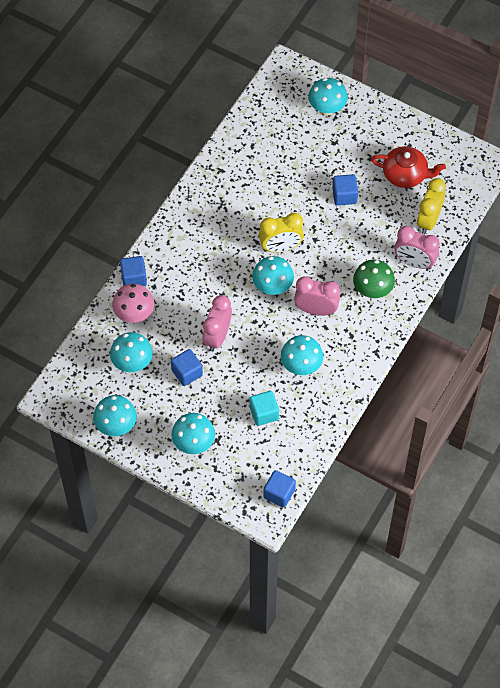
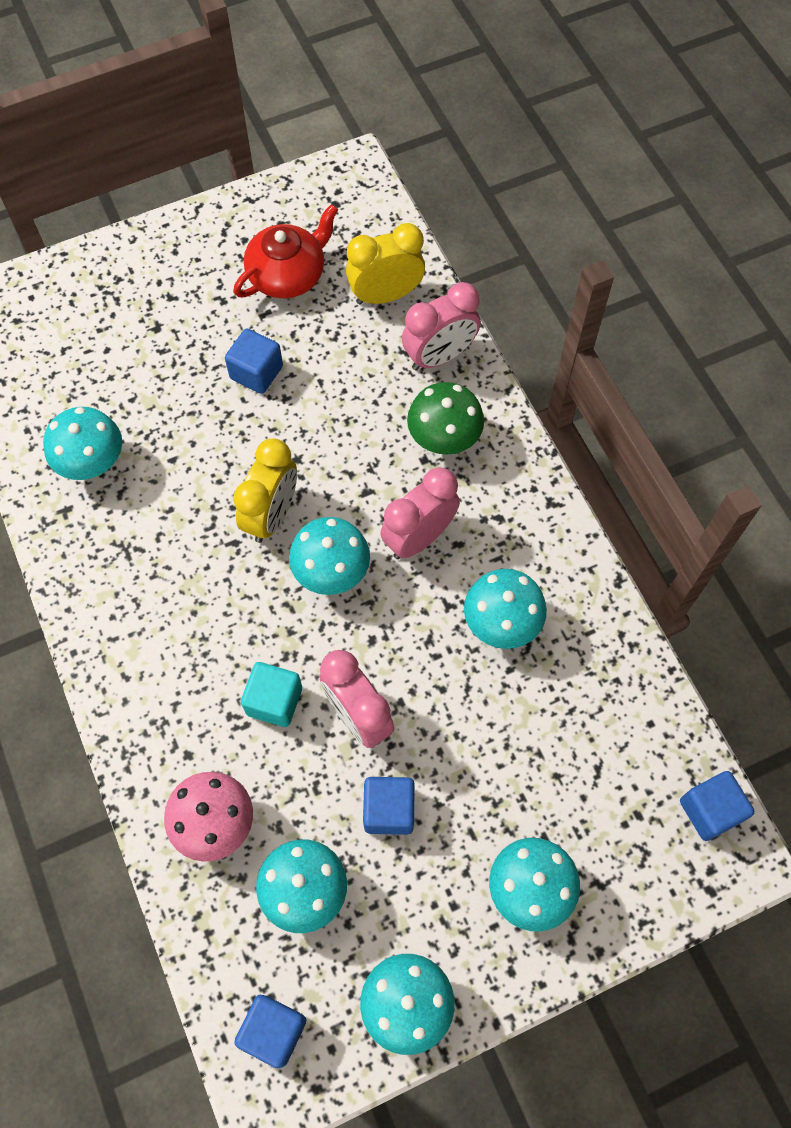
camera: 55 degrees left, 5 degrees up
blue cube [120,256,147,286] -> blue cube moved to [234,995,306,1068]
turquoise cube [250,391,279,426] -> turquoise cube moved to [241,662,302,727]
turquoise mushroom [308,78,348,115] -> turquoise mushroom moved to [43,407,122,480]
yellow clock [417,178,446,234] -> yellow clock turned 105 degrees clockwise [346,223,425,305]

